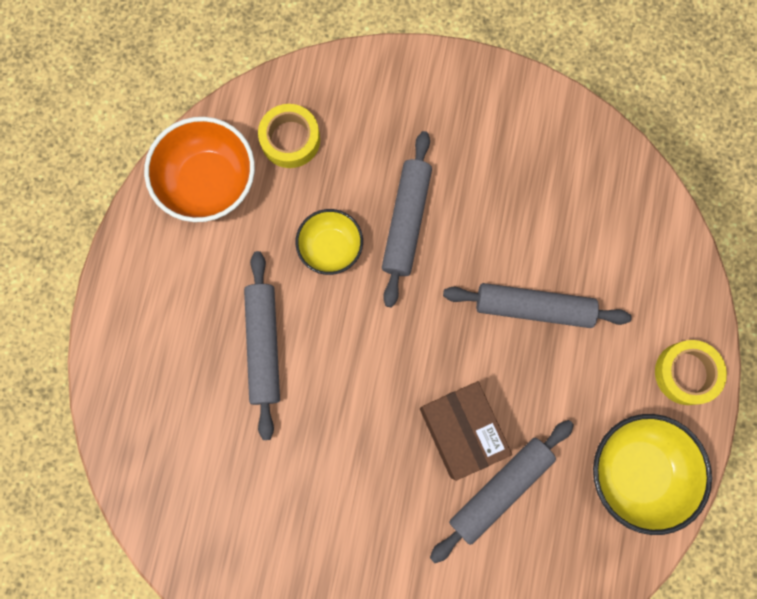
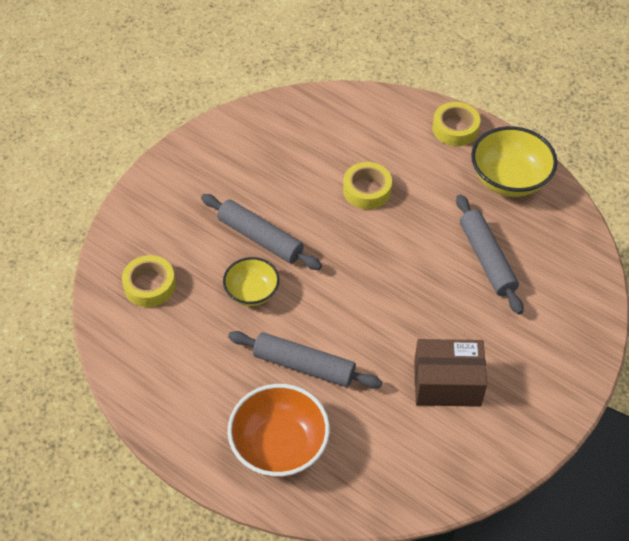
camera: 65 degrees left, 25 degrees down
orange bowl [144,117,255,222] -> orange bowl moved to [227,384,330,477]
brown box [420,381,512,481] -> brown box moved to [414,339,487,407]
grey rolling pin [443,283,632,328] -> yellow tape [343,162,392,209]

